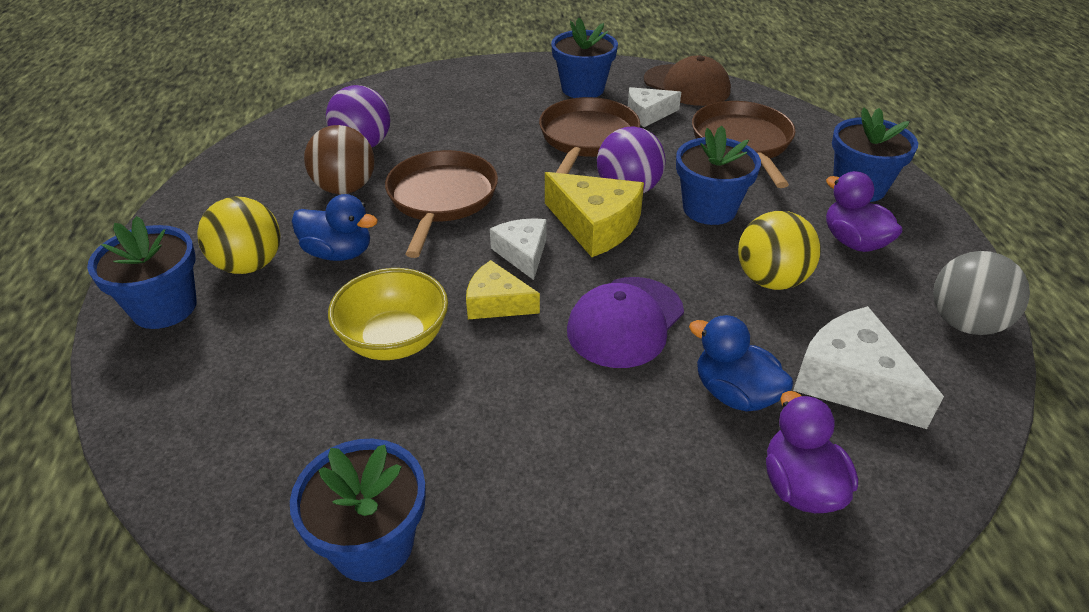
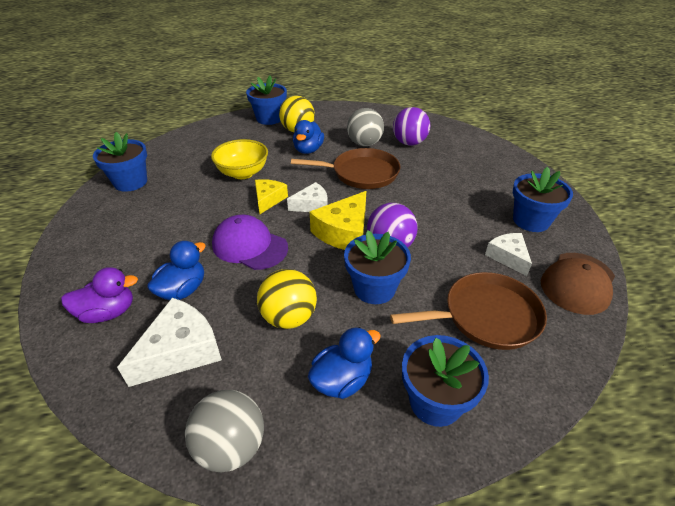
camera: 85 degrees right, 0 degrees up
brown ball [304,125,375,194] -> grey ball [347,108,384,147]
brown pan [539,97,640,174] -> none
purple duck [826,171,903,252] -> blue duck [308,327,381,399]

